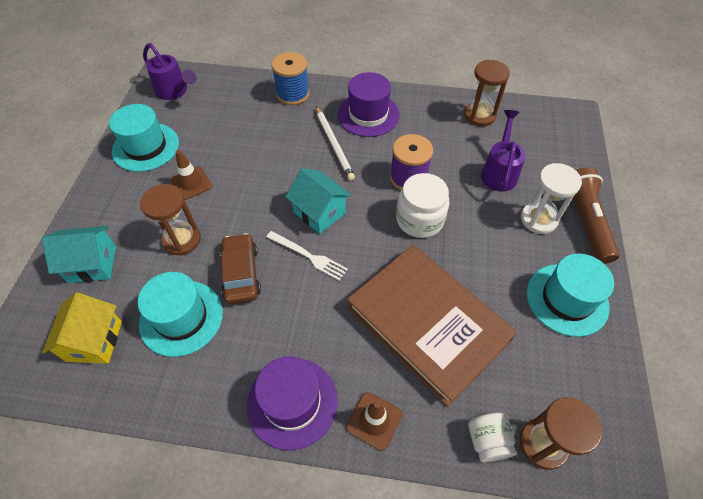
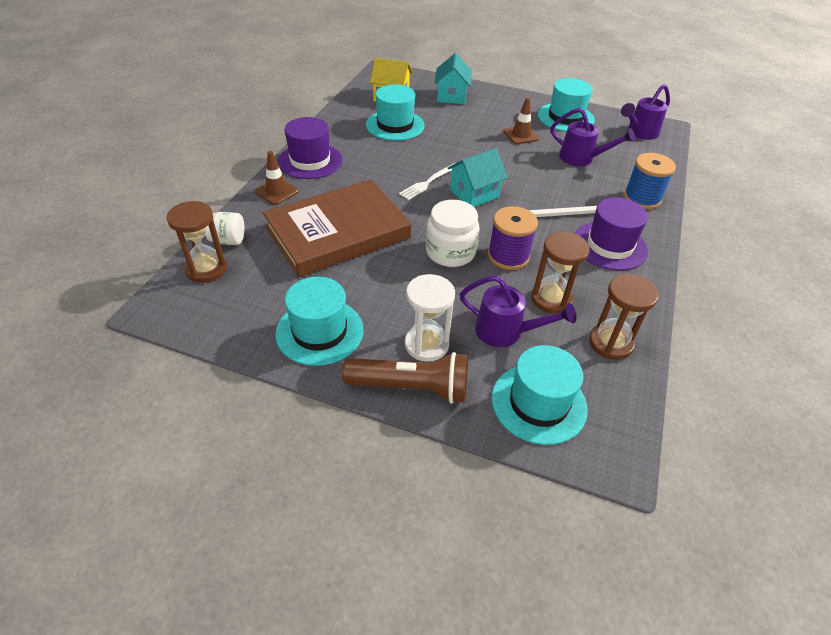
camera: 100 degrees right, 10 degrees down
brown hourglass [140,184,201,255] -> brown hourglass moved to [531,232,590,314]
brown car [220,233,261,304] -> none
none -> turquoise hat [491,345,588,445]
none -> purple watering can [550,108,635,166]

